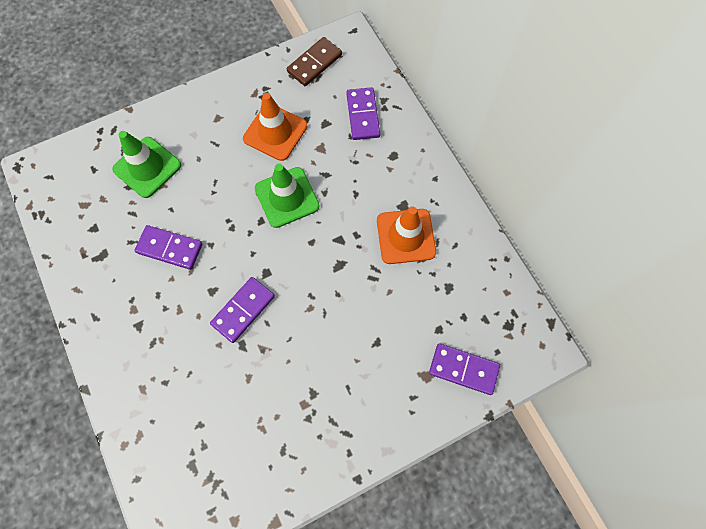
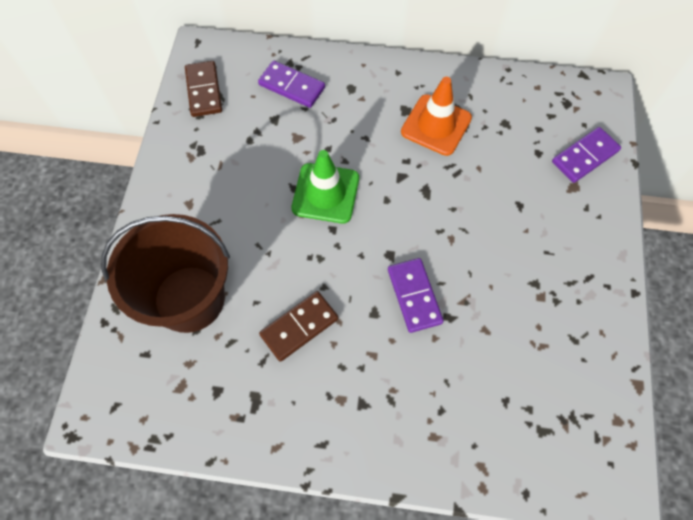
camera: 55 degrees left, 5 degrees down
green traffic cone [112,131,181,198] -> brown bucket [101,214,230,333]
purple domino [135,225,202,270] -> brown domino [259,291,338,362]
orange traffic cone [243,93,307,161] -> none

